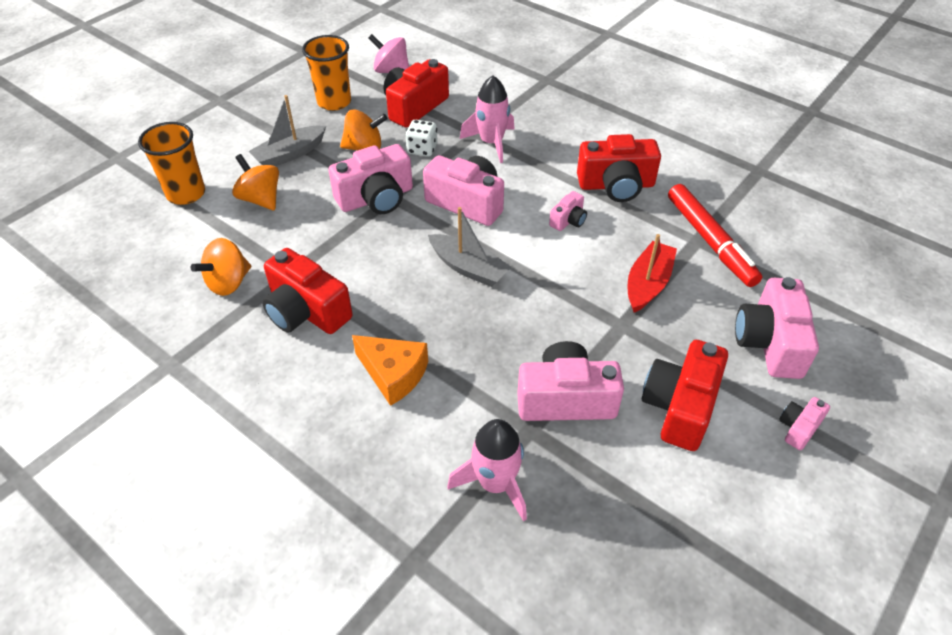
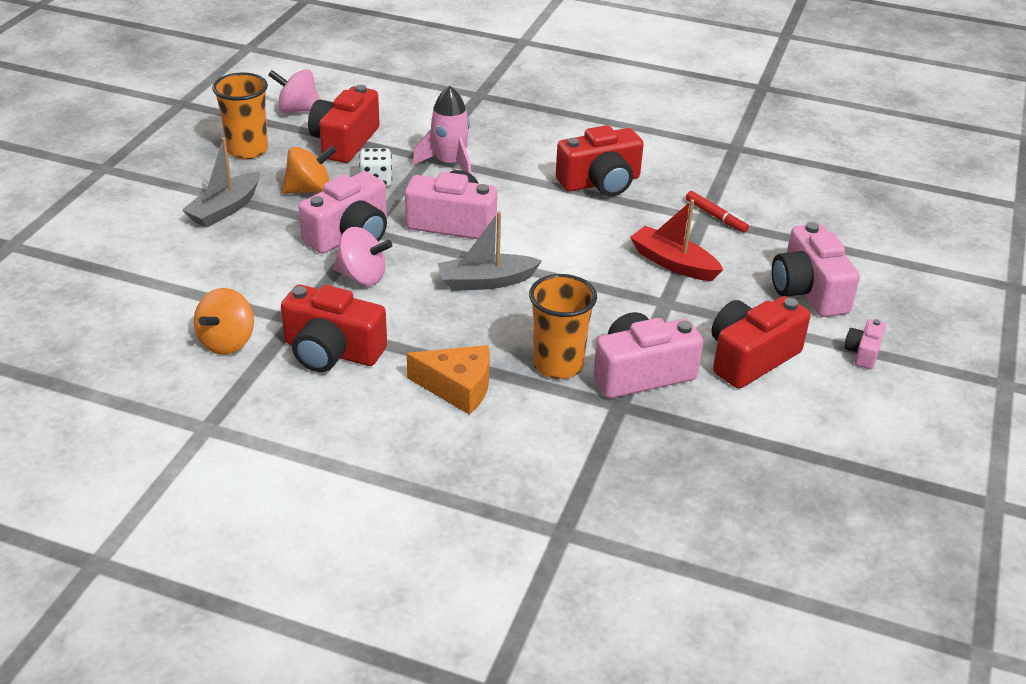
camera: 20 degrees left, 10 degrees down
orange cup [138,122,205,205] -> orange cup moved to [529,274,597,379]
orange spinning top [232,154,279,211] -> none
grey boat [428,207,511,287] -> grey boat turned 150 degrees clockwise [438,211,542,291]
pink rocket [447,419,527,521] -> none
pink camera [549,191,587,231] -> none
red boat [628,234,677,313] -> red boat turned 60 degrees counterclockwise [630,199,723,281]
red camera [642,340,728,451] -> red camera turned 45 degrees clockwise [712,296,811,389]
red marker [668,184,762,287] -> red marker [686,191,749,233], size x0.52
none -> pink spinning top [333,227,392,285]

